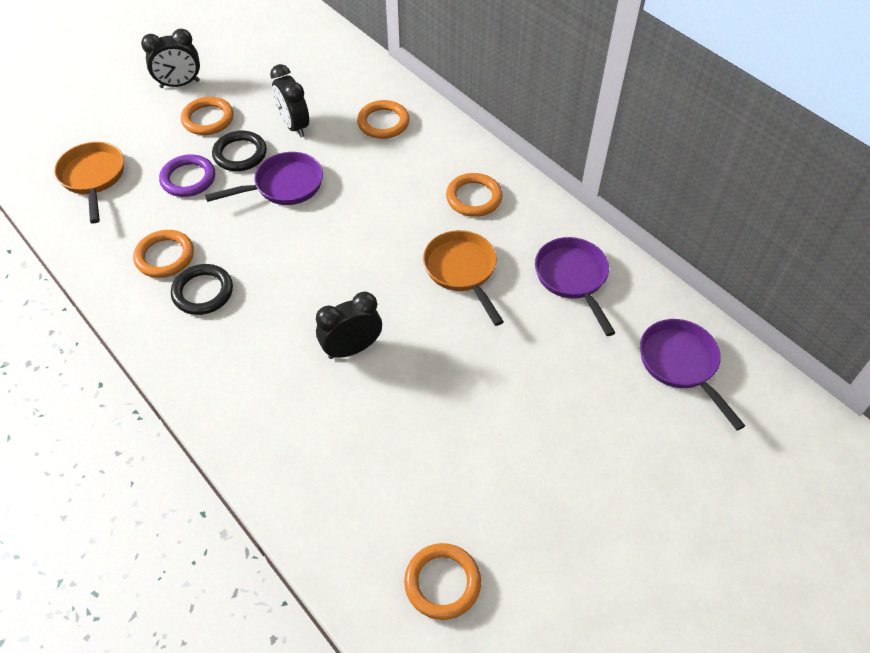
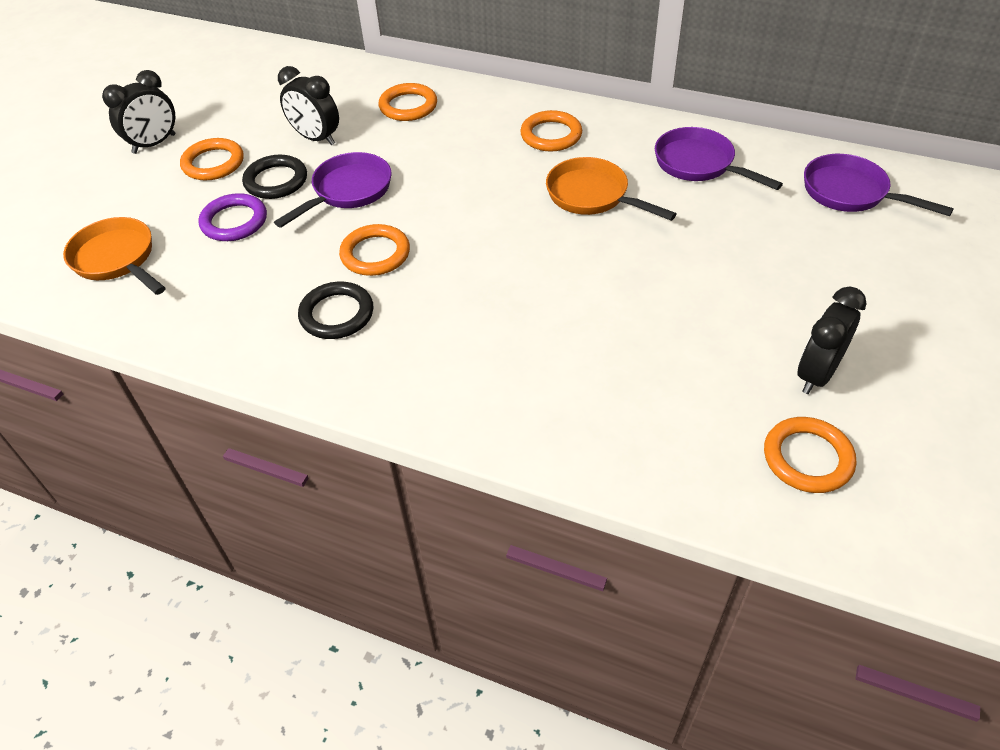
camera: 25 degrees left, 5 degrees down
orange ring [133,230,194,278] -> orange ring moved to [339,224,410,276]
black clock [316,291,382,359] -> black clock moved to [797,287,867,394]

